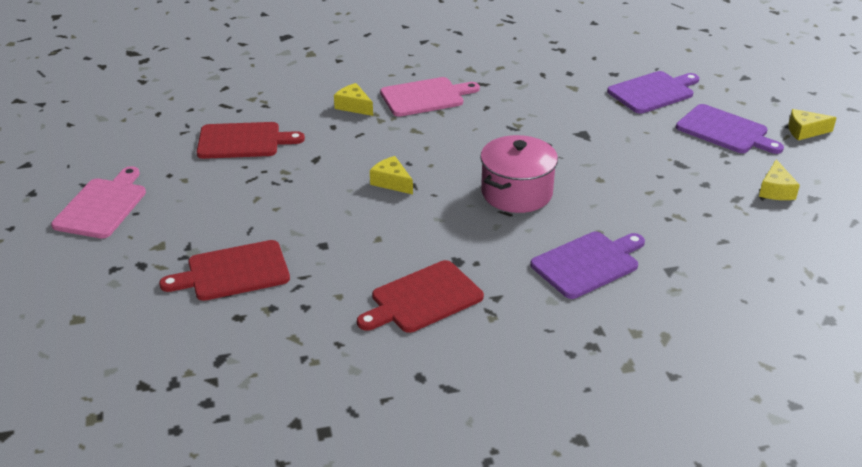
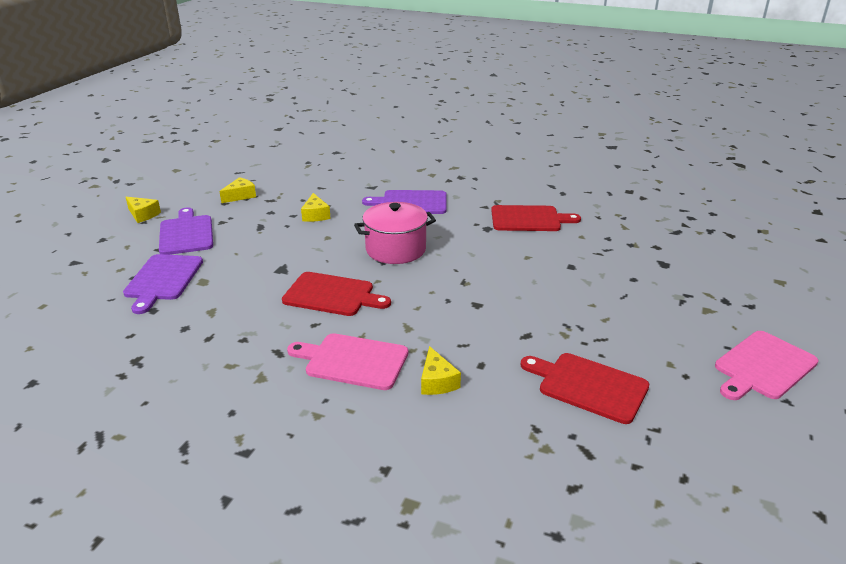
camera: 145 degrees left, 5 degrees down
red cutting board [159,240,290,301] -> red cutting board moved to [282,272,391,316]
yellow cheese [370,156,413,194] -> yellow cheese moved to [301,193,331,222]
purple cutting board [607,71,699,113] -> purple cutting board turned 90 degrees counterclockwise [123,254,203,314]

